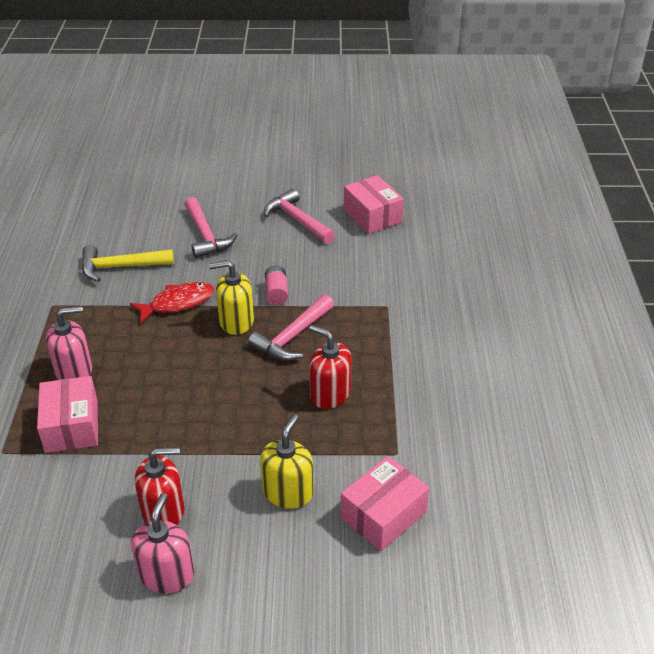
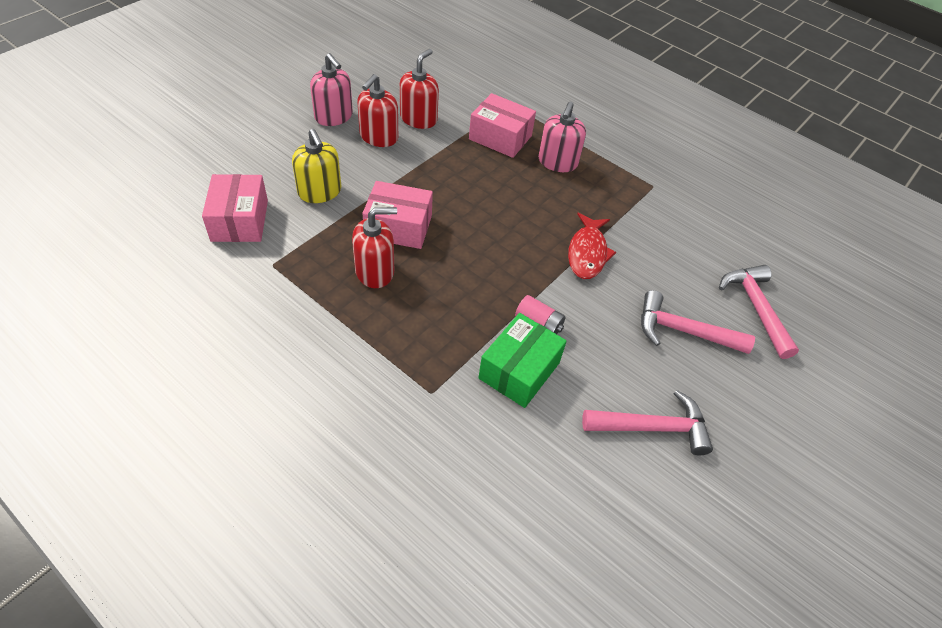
camera: 125 degrees right, 10 degrees up
yellow hammer [82,245,174,282] -> none
yellow soap dispenser [209,260,254,335] -> none
pink hammer [248,294,334,361] -> pink hammer moved to [719,265,799,359]
pink box [344,175,404,234] -> pink box moved to [362,181,433,249]
none -> red soap dispenser [400,49,439,129]
none -> green box [478,313,567,408]

